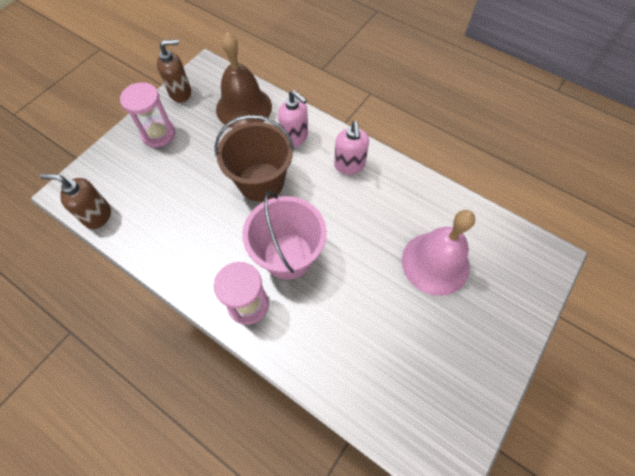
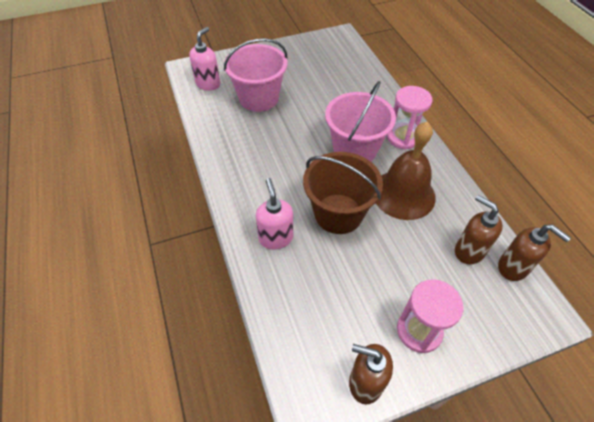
camera: 145 degrees left, 10 degrees down
brown bell [216,32,272,129] -> brown bell moved to [376,122,436,220]
pink soap dispenser [334,121,369,175] -> pink soap dispenser moved to [189,27,220,91]
pink bell [402,210,475,296] -> pink bucket [224,38,287,112]
none -> brown soap dispenser [455,195,503,264]

